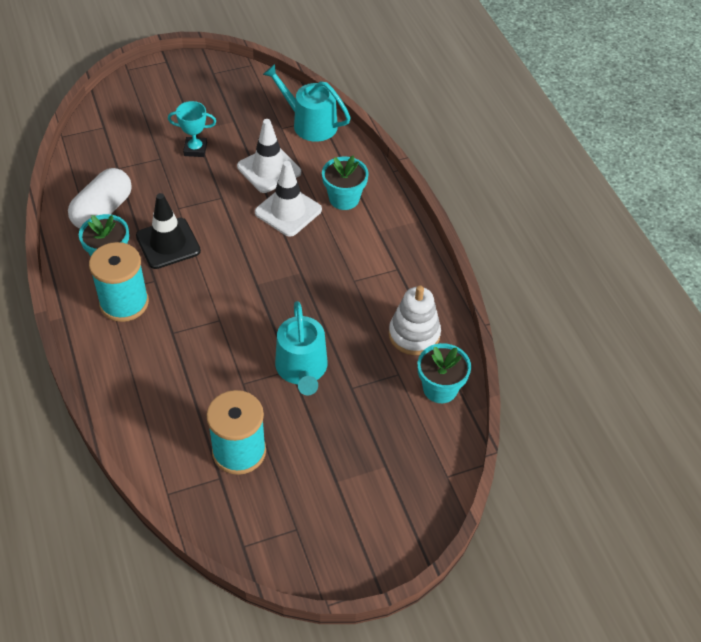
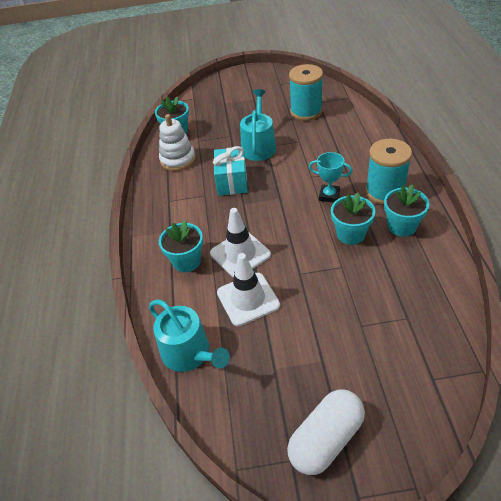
camera: 160 degrees left, 5 degrees down
white capsule [68,168,132,229] -> white capsule moved to [287,389,365,475]
black traffic cone [136,193,201,269] -> turquoise flower pot [331,193,375,245]
turquoise trophy [168,101,216,157] -> turquoise trophy moved to [309,152,352,203]
none -> turquoise gift [213,146,248,196]

